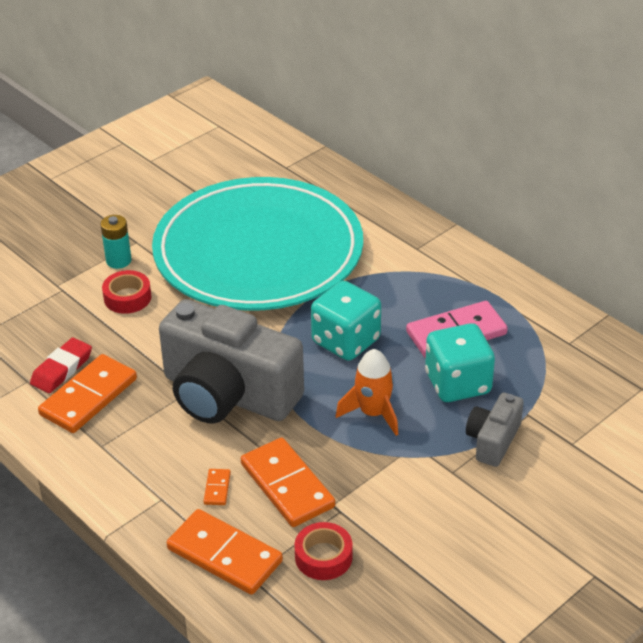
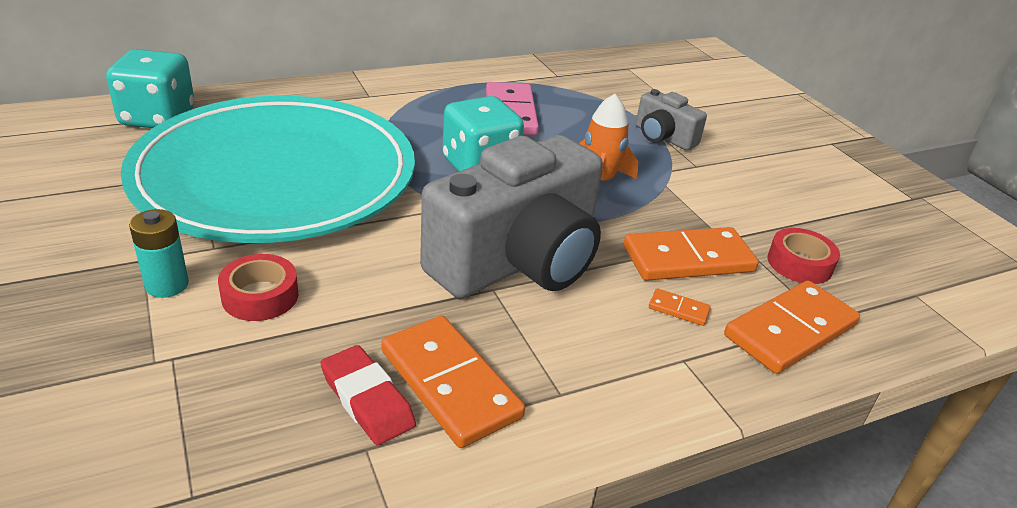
camera: 75 degrees left, 5 degrees down
turquoise dice [425,323,495,402] -> turquoise dice moved to [106,49,194,128]

